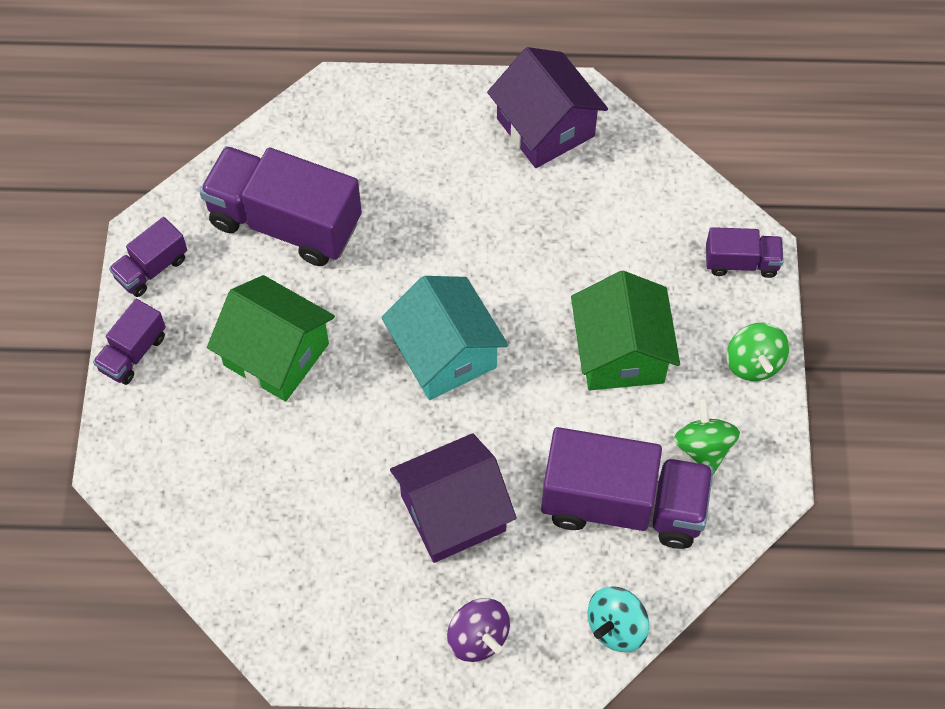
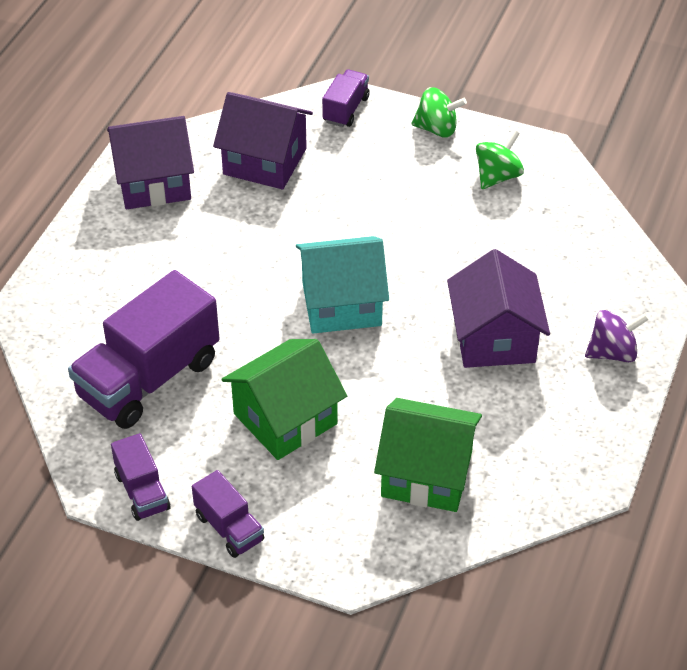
camera: 70 degrees left, 15 degrees down
purple truck [541,427,713,549] -> none
green house [571,271,680,390] -> green house moved to [374,398,482,512]
turquoise spinning top [588,587,649,652] -> none
green spinning top [674,398,740,475] -> green spinning top turned 120 degrees clockwise [476,130,524,189]
none -> purple house [213,92,313,189]

